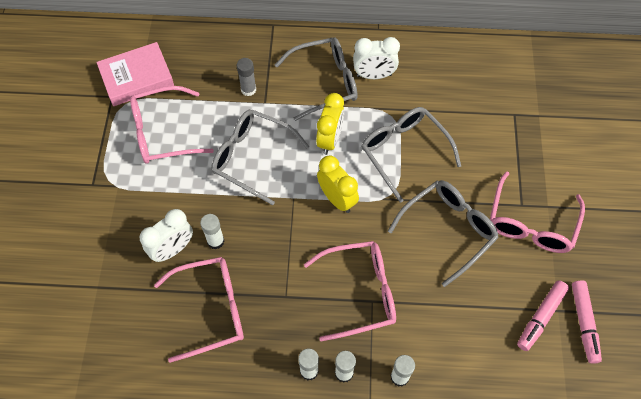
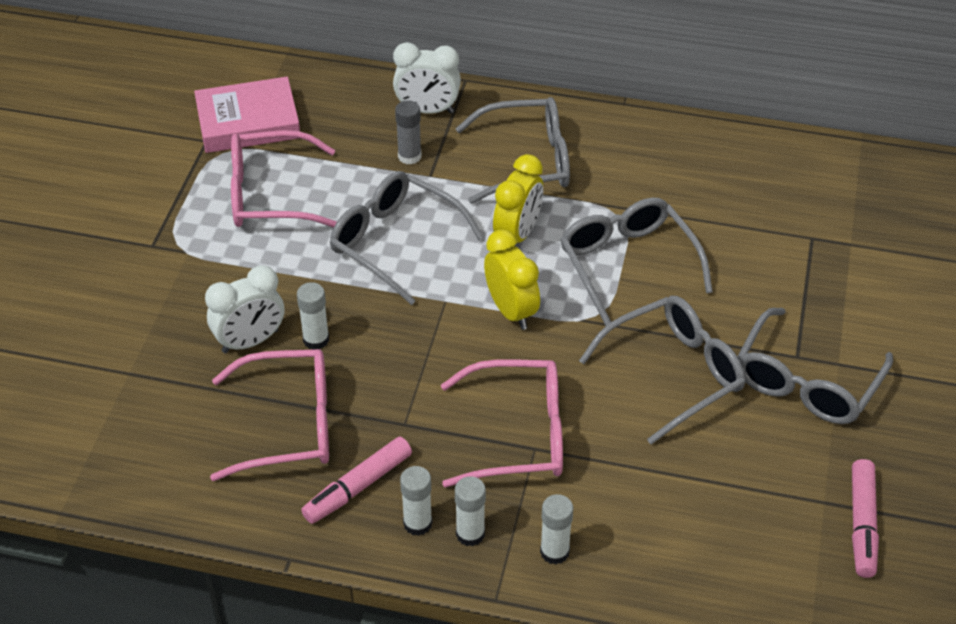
camera: 10 degrees right, 15 degrees down
white clock [353,37,400,79] -> white clock moved to [393,42,461,114]
pink glasses [490,171,585,253] -> grey glasses [737,308,893,424]
pink marker [517,280,569,351] -> pink marker moved to [301,436,412,524]

